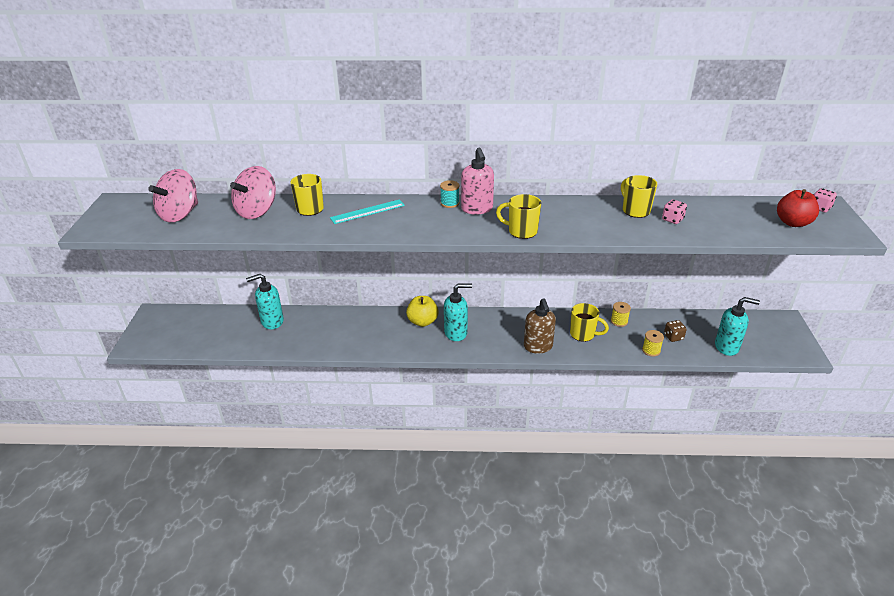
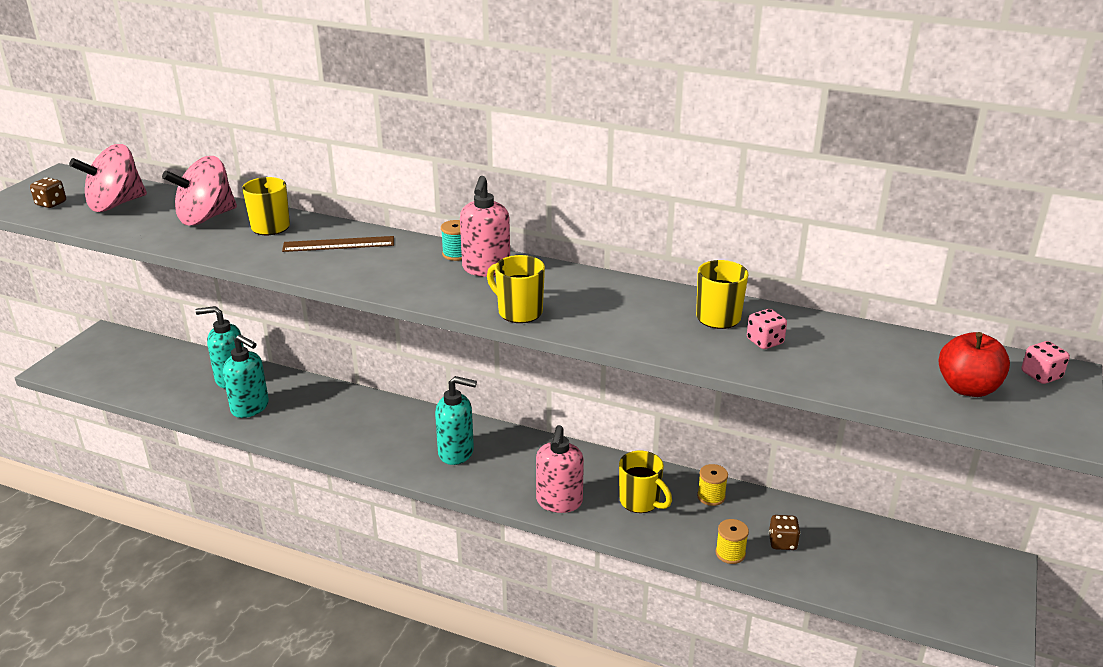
camera: 20 degrees right, 5 degrees down
turquoise ruler [330,200,405,224] -> brown ruler [282,236,394,252]
yellow apple [406,296,439,327] -> none
brown soap dispenser [524,298,556,354] -> pink soap dispenser [536,425,584,513]
turquoise soap dispenser [715,297,760,356] -> turquoise soap dispenser moved to [223,335,269,418]
none -> brown dice [30,177,66,208]

